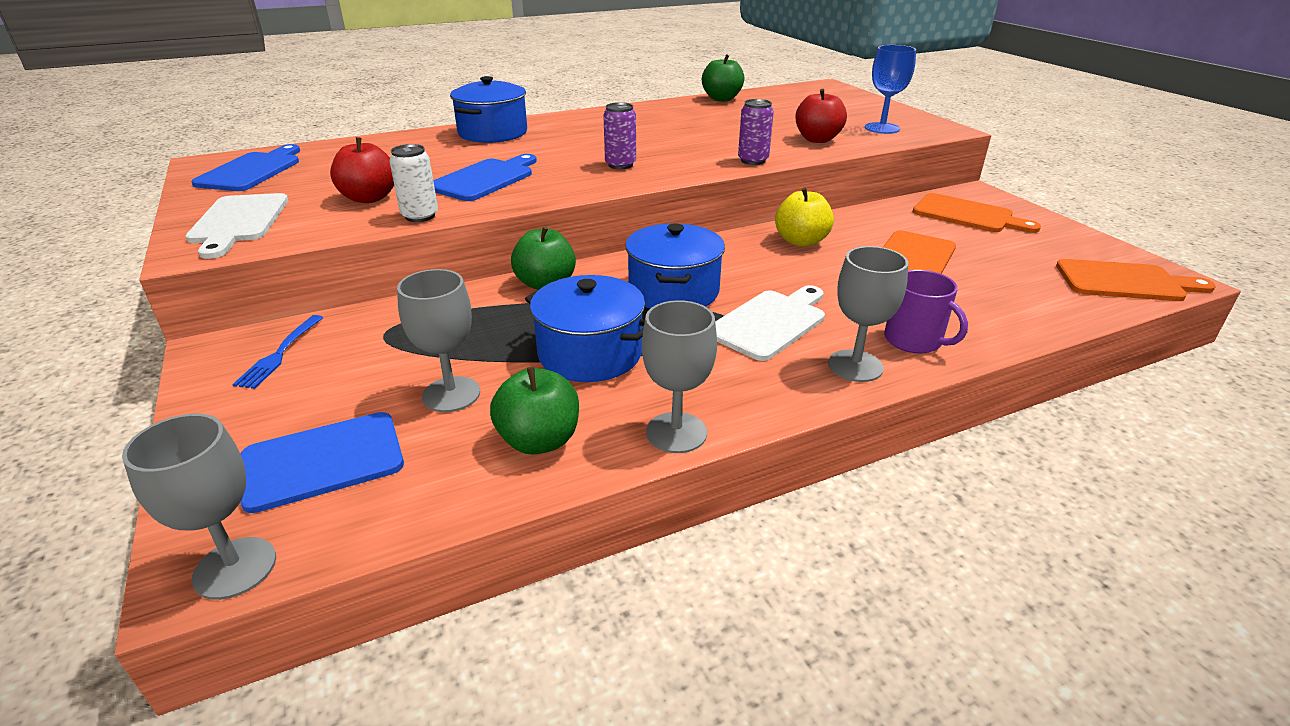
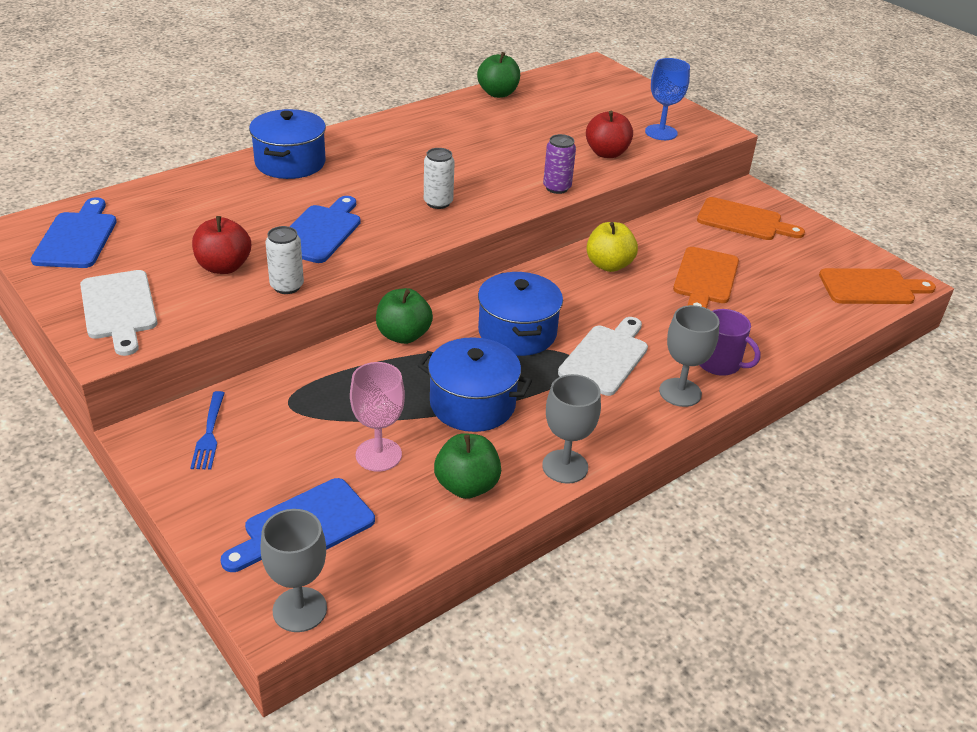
camera: 15 degrees left, 5 degrees up
grey goblet [397,269,480,412] -> pink goblet [350,362,405,472]
purple can [603,102,636,169] -> white can [424,148,455,209]

